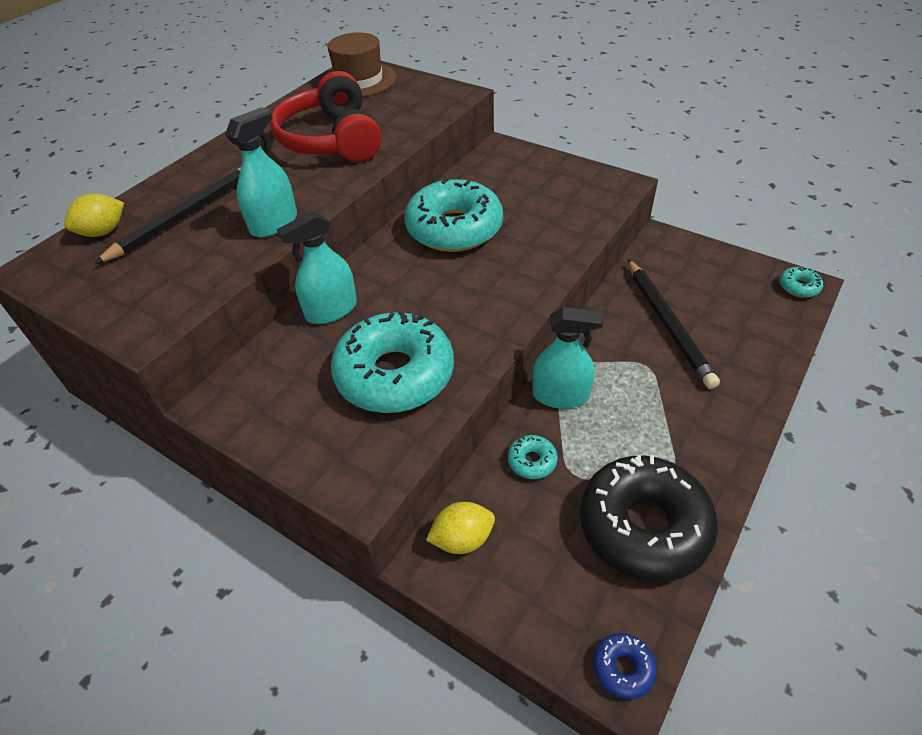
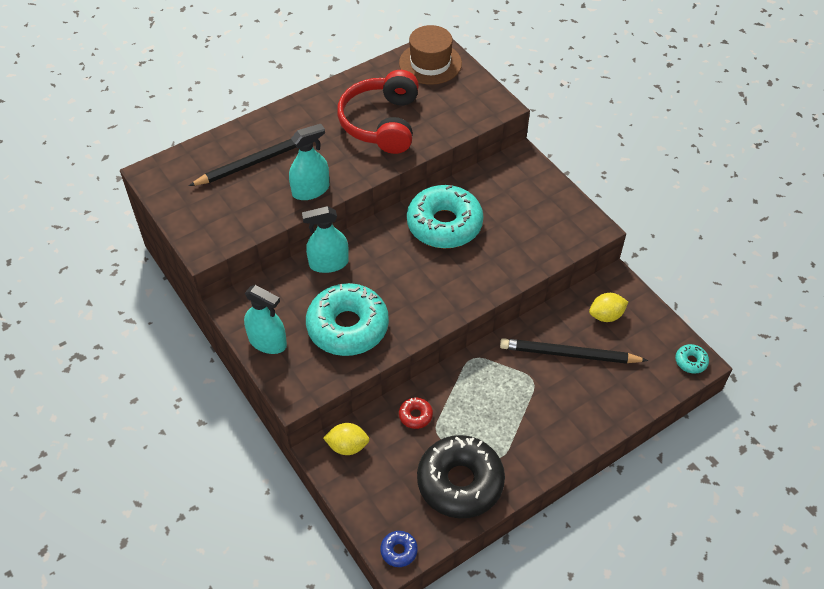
camera: 20 degrees right, 5 degrees up
yellow lemon [64,194,124,237] -> yellow lemon moved to [589,293,628,322]
turquoise donut [508,435,558,479] -> red donut [399,397,433,429]
turquoise spray bottle [532,307,603,409] -> turquoise spray bottle moved to [244,285,287,354]
black pencil [628,259,720,389] -> black pencil turned 90 degrees clockwise [500,338,648,364]

